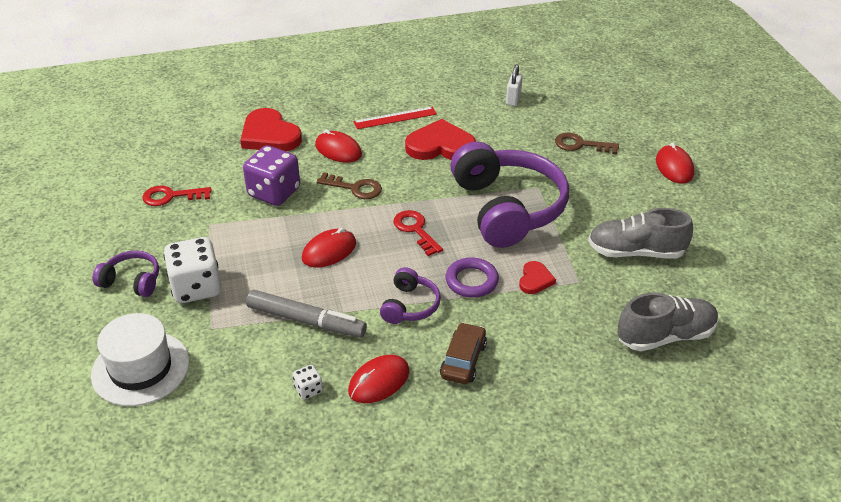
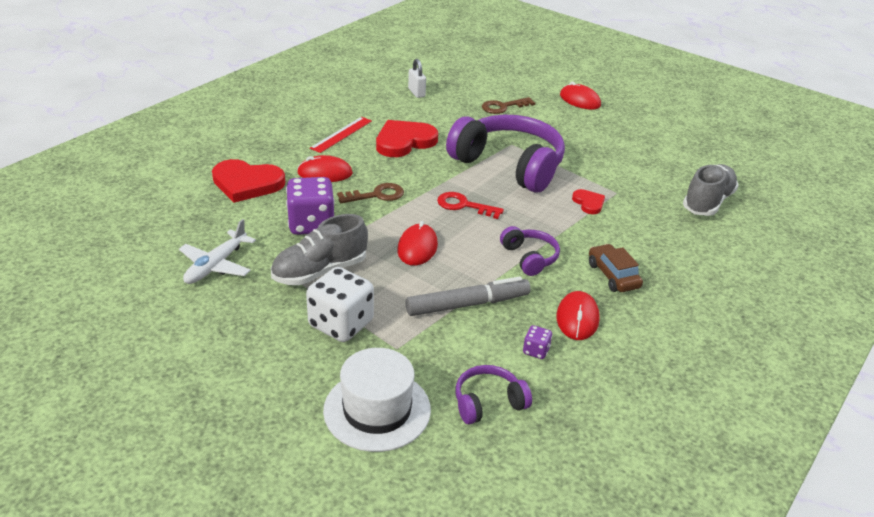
camera: 40 degrees left, 5 degrees down
purple headphones [93,250,159,297] -> purple headphones moved to [455,365,532,425]
red key [142,186,212,206] -> white plane [179,219,256,284]
white dice [293,365,323,400] -> purple dice [523,325,552,359]
purple ring [446,257,499,298] -> none
grey shoe [588,208,693,259] -> grey shoe moved to [271,214,368,285]

